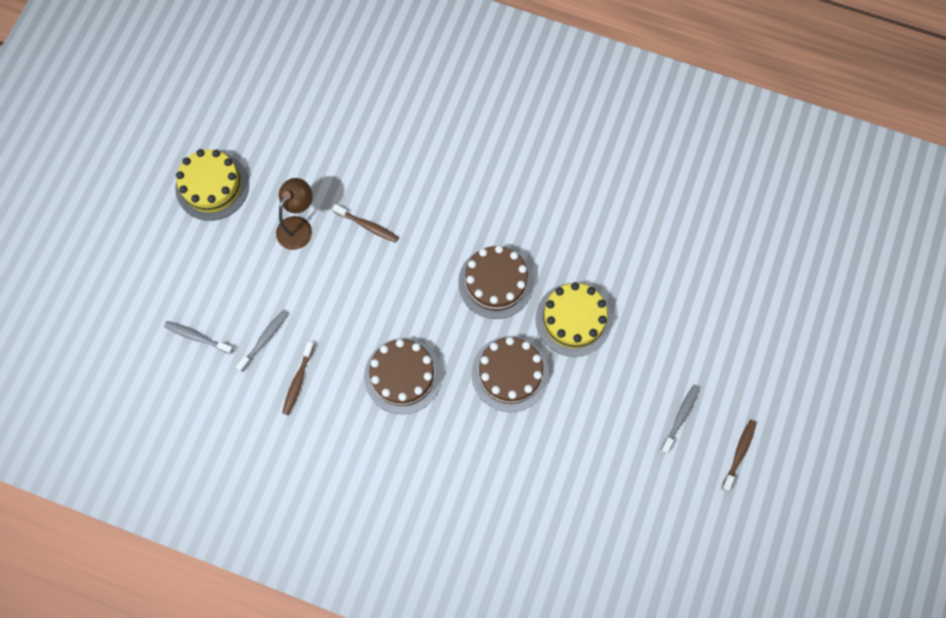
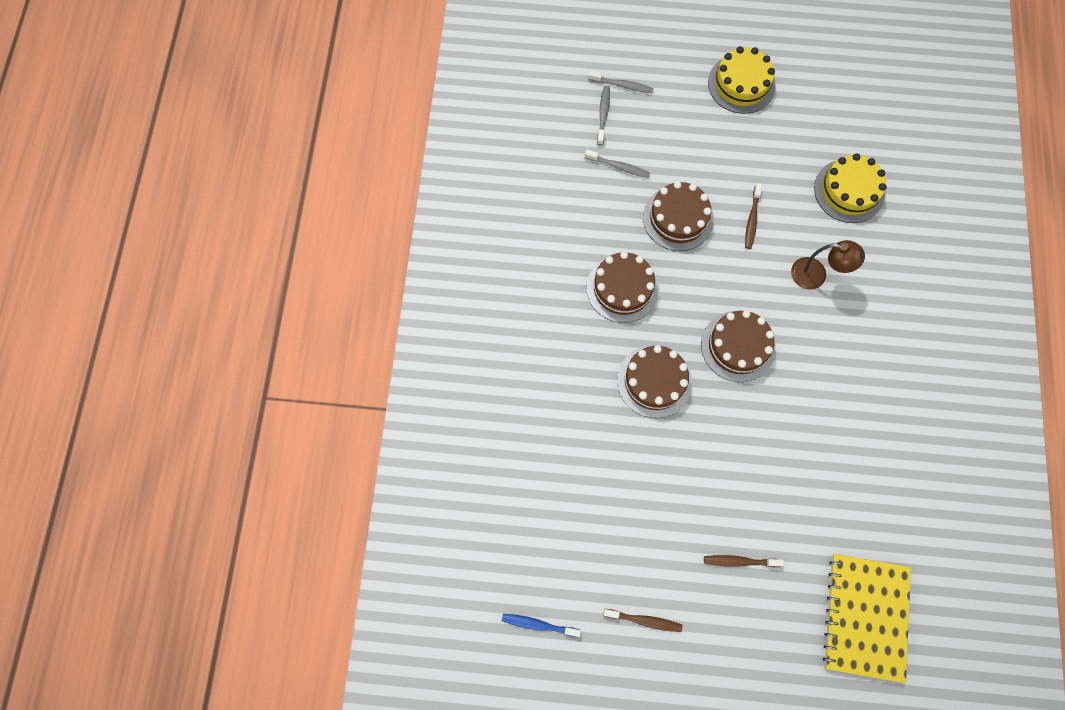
camera: 75 degrees right, 0 degrees up
brown lamp [276,178,313,250] -> brown lamp moved to [791,240,865,290]
brown toothbrush [282,341,315,415] -> brown toothbrush moved to [704,555,784,567]
yellow cake [536,282,612,357] -> yellow cake moved to [814,153,887,223]
grey toothbrush [660,385,700,454] -> grey toothbrush moved to [589,71,653,93]
none -> blue toothbrush [502,614,581,637]
none -> brown cake [643,181,714,251]
none -> yellow notebook [823,554,911,683]

